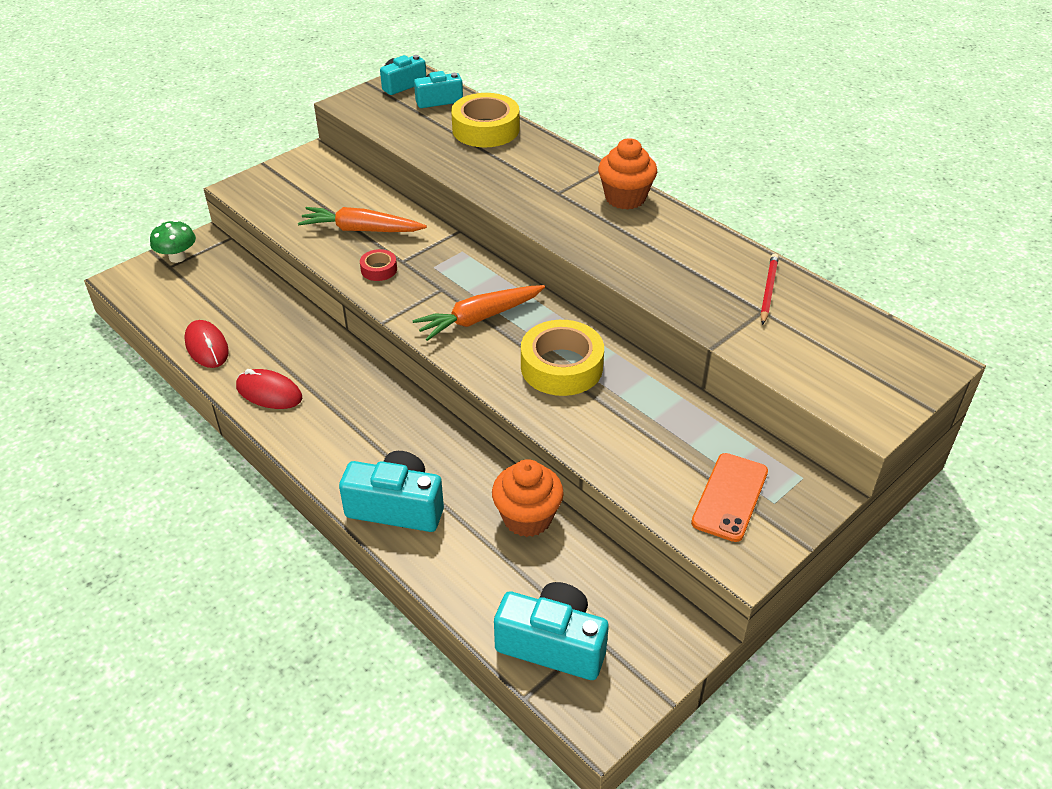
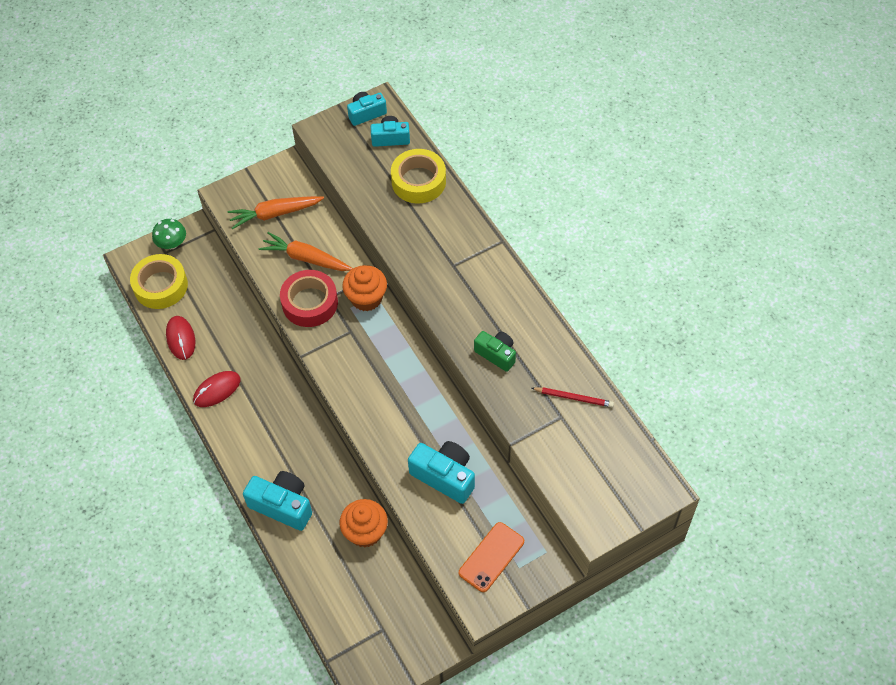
camera: 15 degrees right, 15 degrees up
red mouse [236,369,302,409] -> red mouse turned 75 degrees counterclockwise [193,371,241,407]
red tape [360,249,397,281] -> red tape [280,270,338,327], size x2.06
orange carrot [412,285,545,341] -> orange carrot moved to [227,196,324,229]
turquoise camera [494,582,609,680] -> turquoise camera moved to [408,441,475,504]
yellow tape [521,320,604,396] -> yellow tape moved to [130,254,188,309]
orange cupcake [598,138,657,210] -> orange cupcake moved to [342,265,387,311]
red pencil [760,254,779,325] -> red pencil turned 75 degrees clockwise [532,387,614,407]
none -> green camera [474,331,516,372]

